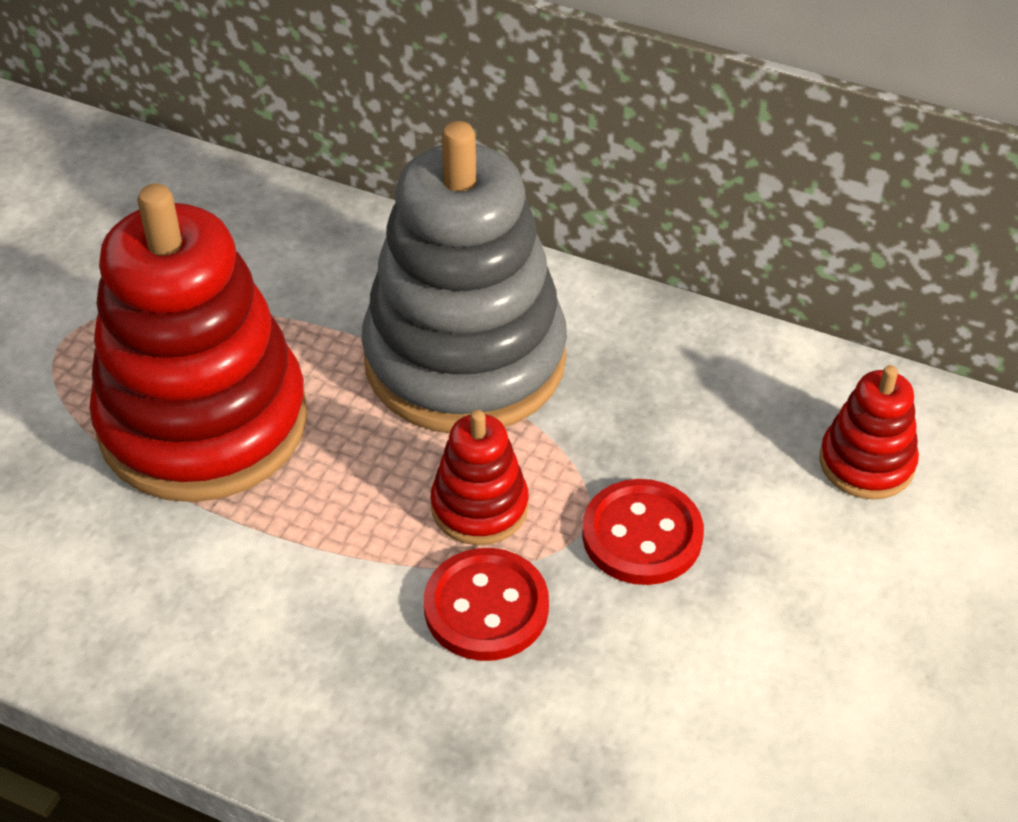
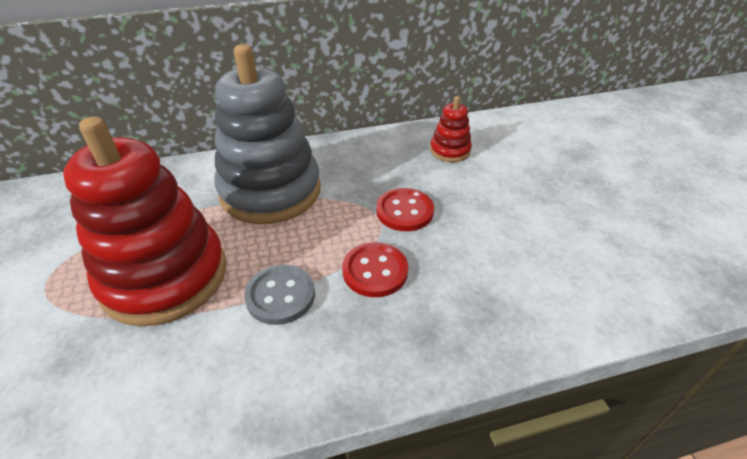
camera: 40 degrees left, 5 degrees down
red stacking toy [431,410,529,545] -> none
none -> grey button [244,264,315,325]

